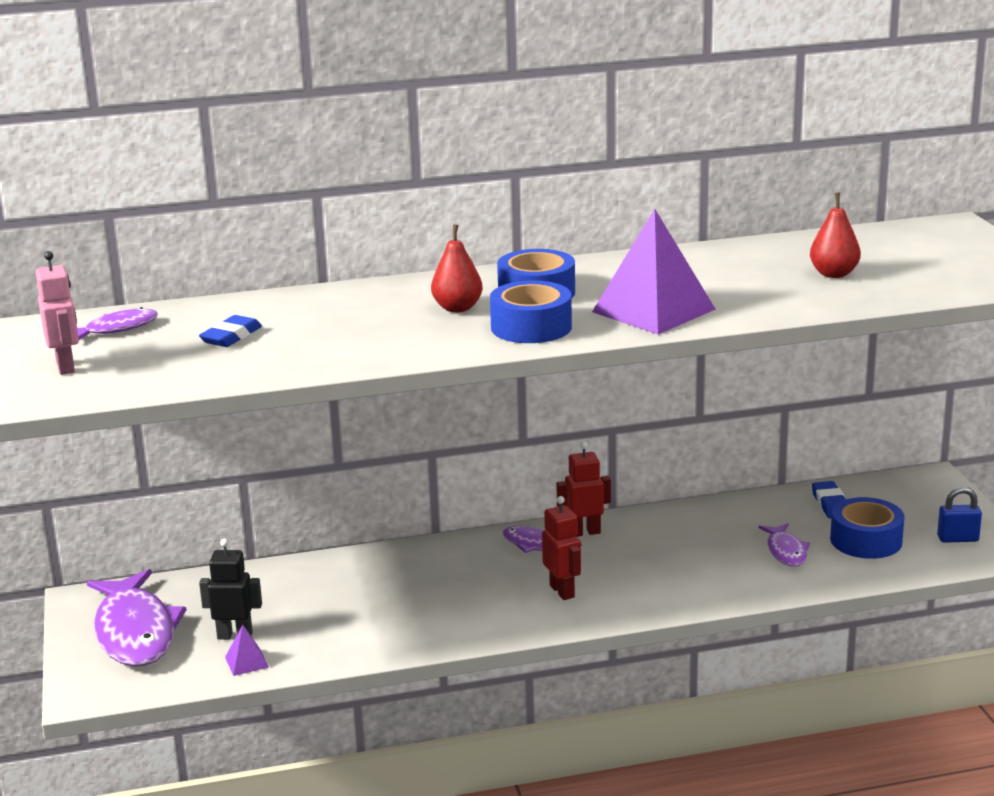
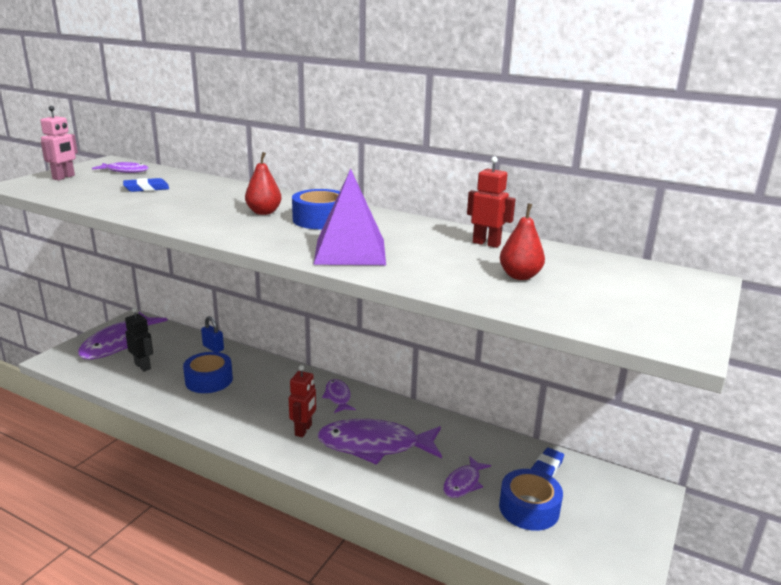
camera: 40 degrees right, 0 degrees up
purple pyramid [225,625,269,676] -> none
blue tape [490,281,572,343] -> blue tape moved to [183,352,233,393]
red robot [556,442,611,537] -> red robot moved to [467,157,516,248]
blue padlock [937,487,982,543] -> blue padlock moved to [201,316,224,352]
none -> purple fish [317,419,442,465]

